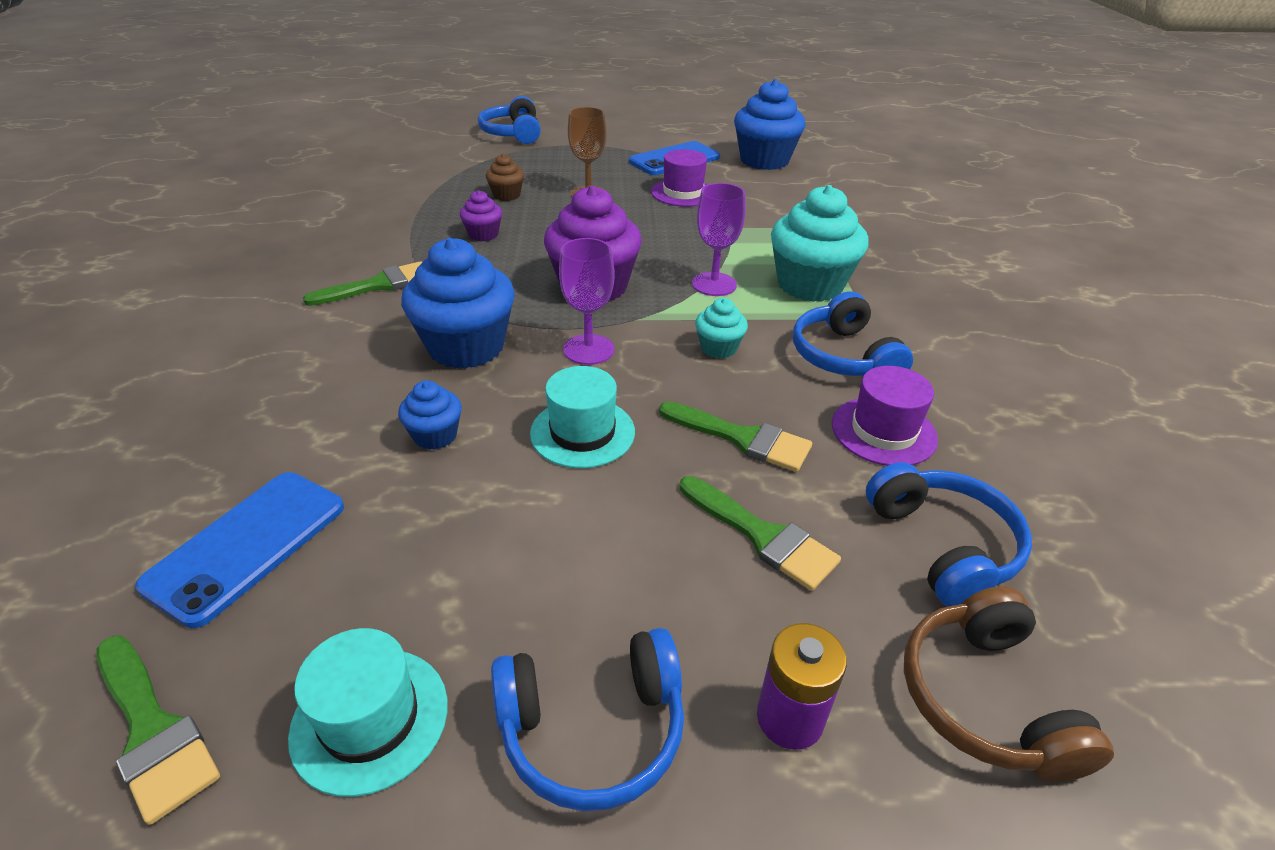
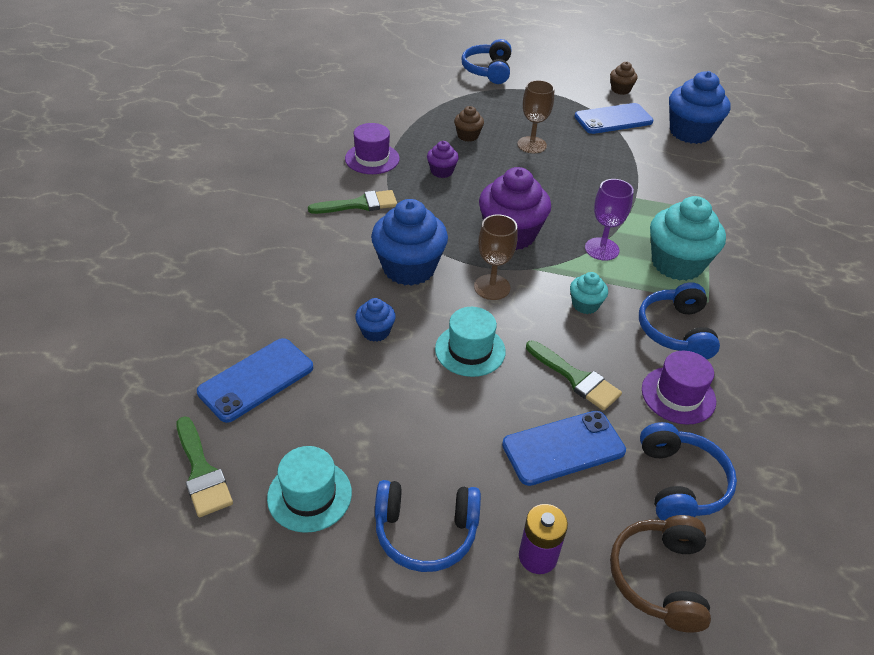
camera: 15 degrees right, 5 degrees up
purple goblet [559,238,615,365] -> brown goblet [474,215,518,300]
purple hat [651,149,709,207] -> purple hat moved to [345,123,400,174]
green brush [680,476,841,591] -> blue phone [502,411,626,486]
none -> brown cupcake [610,62,638,95]

